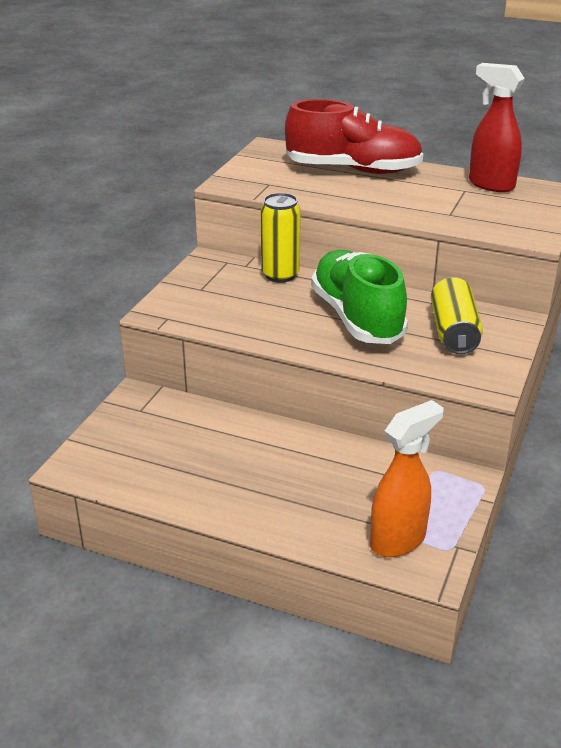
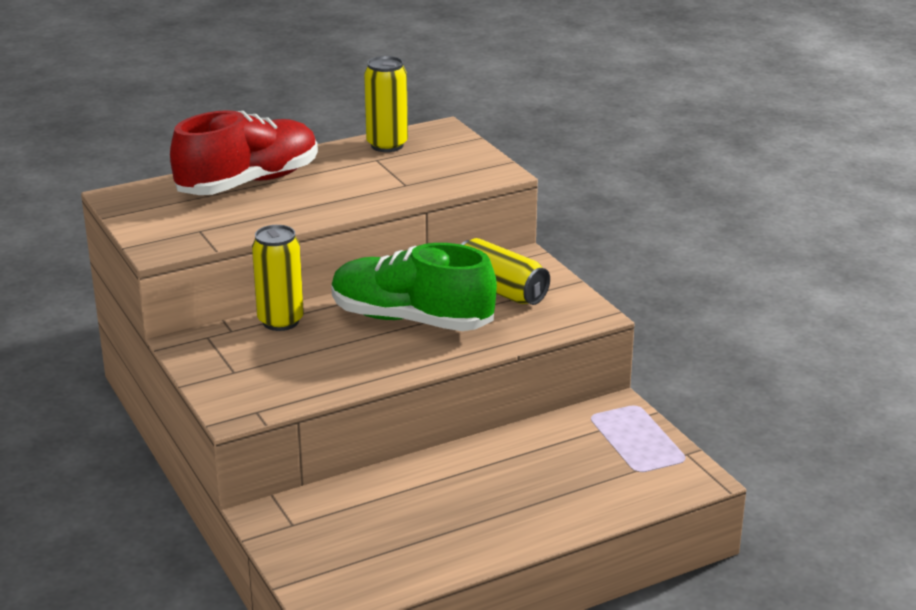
camera: 50 degrees left, 5 degrees down
orange spray bottle [370,400,443,557] -> none
red spray bottle [469,63,525,192] -> yellow can [364,56,408,152]

